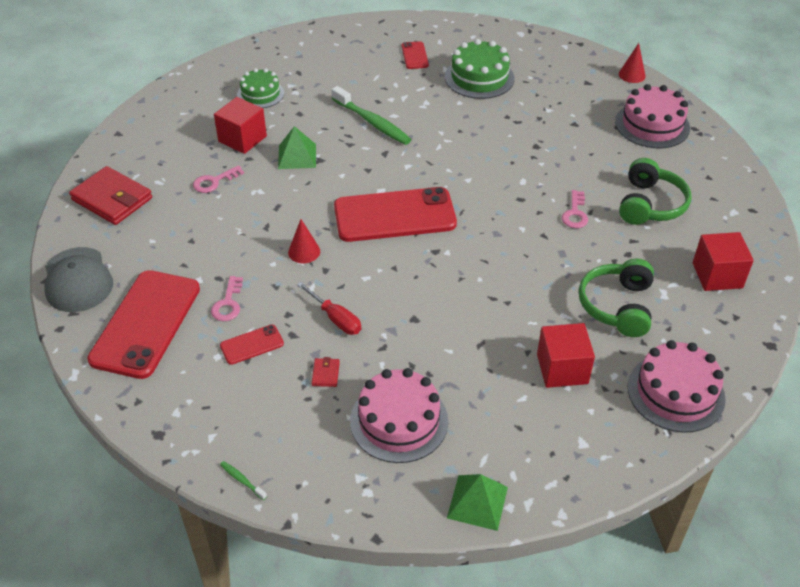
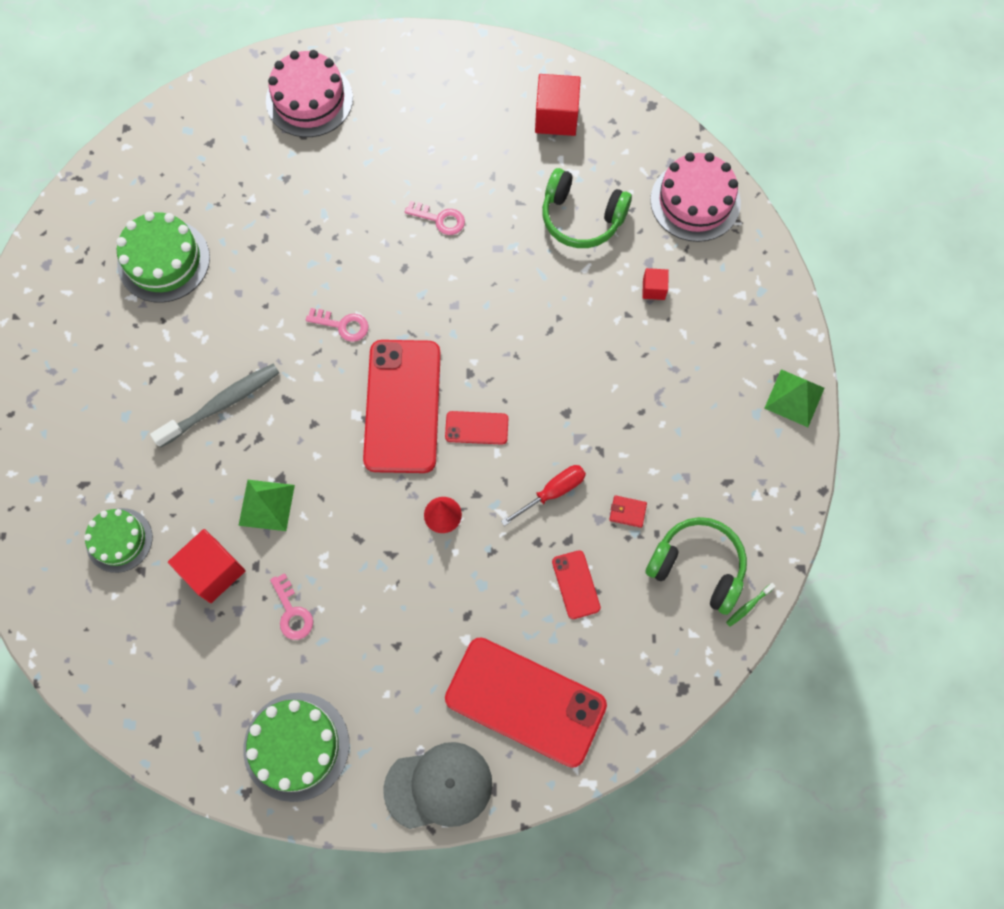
camera: 80 degrees left, 25 degrees up
red wallet [69,166,152,225] -> green cake [243,693,349,802]
pink key [211,276,243,321] -> pink key moved to [306,308,369,342]
green toothbrush [331,86,412,145] -> grey toothbrush [150,364,279,448]
pink cake [350,368,448,463] -> none
red phone [401,41,429,69] -> red phone moved to [445,411,508,445]
red cube [537,323,595,388] -> red cube [642,268,669,300], size x0.53
red cone [619,43,646,83] -> none
green headphones [619,158,691,225] -> green headphones moved to [645,517,747,615]

